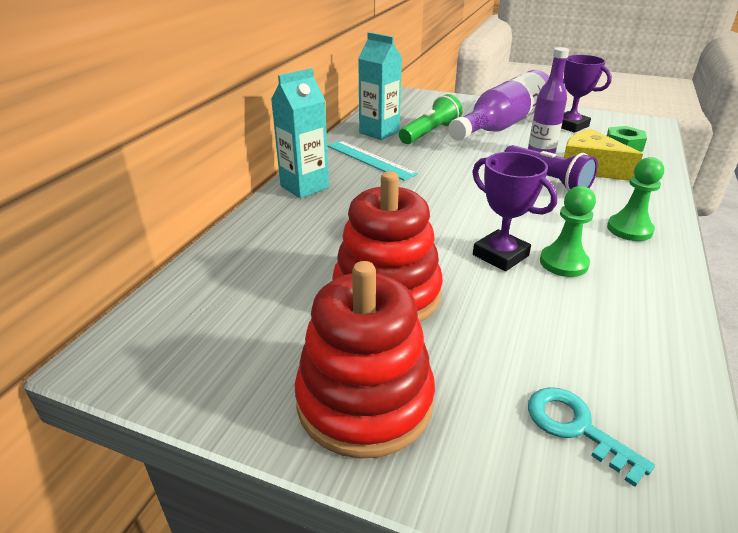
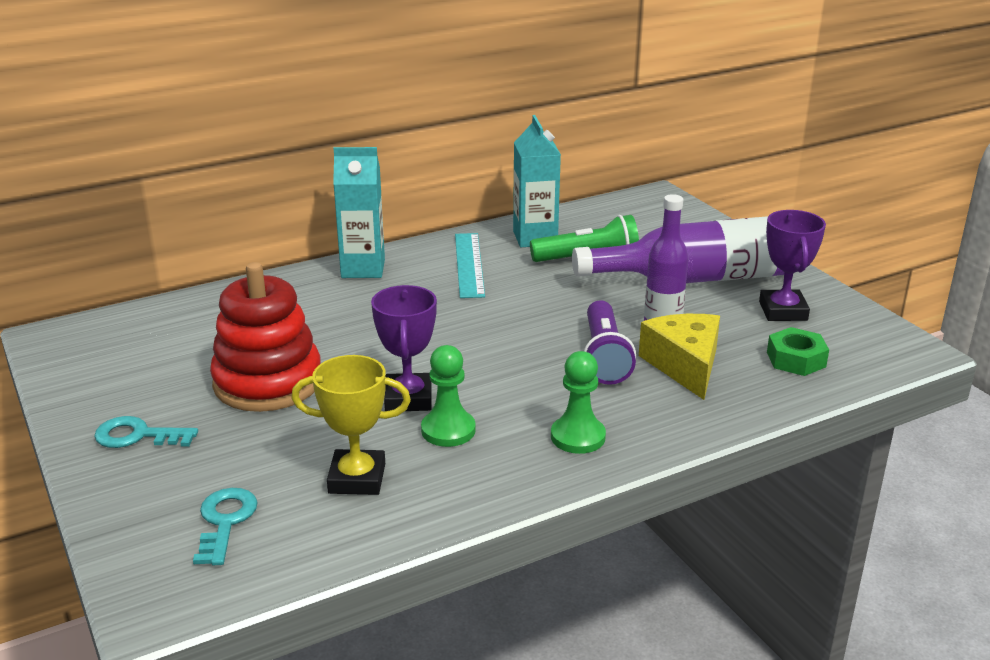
camera: 40 degrees right, 5 degrees down
red stacking toy [294,261,435,459] -> turquoise key [94,416,198,448]
none -> yellow trophy [291,355,411,495]

